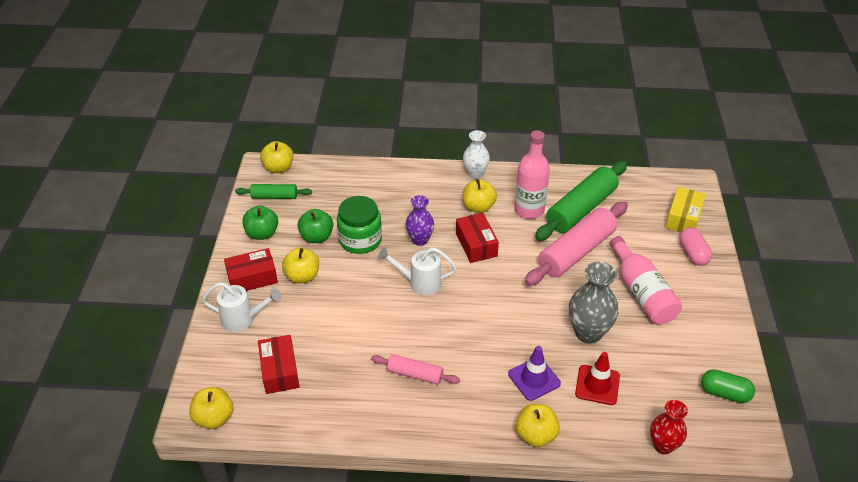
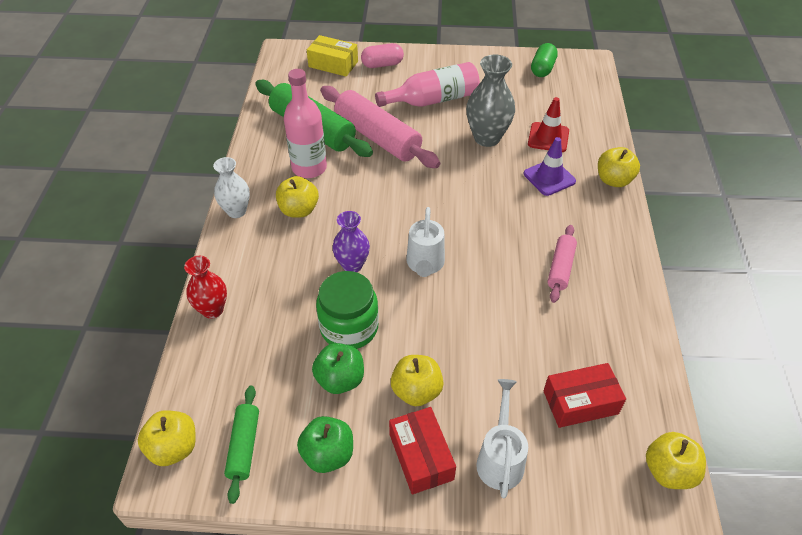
camera: 90 degrees left, 5 degrees up
red box [456,213,499,263] -> none
red vase [650,400,688,454] -> red vase moved to [184,256,227,319]

